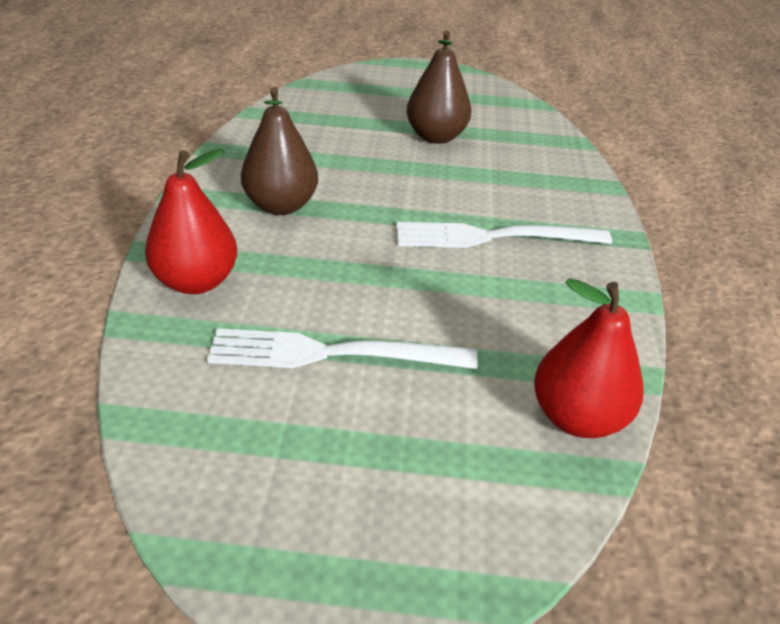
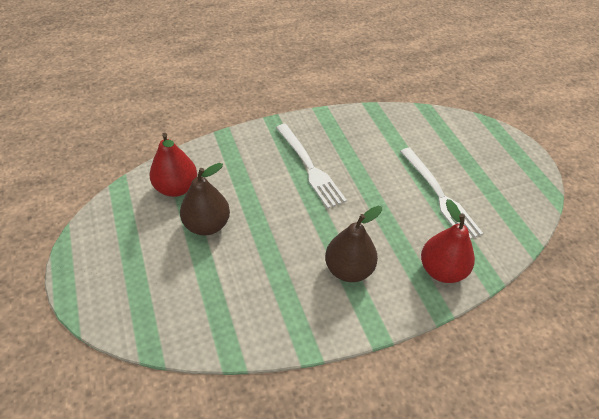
camera: 115 degrees left, 10 degrees up
red pear [534,278,643,438] -> red pear moved to [150,133,197,197]

